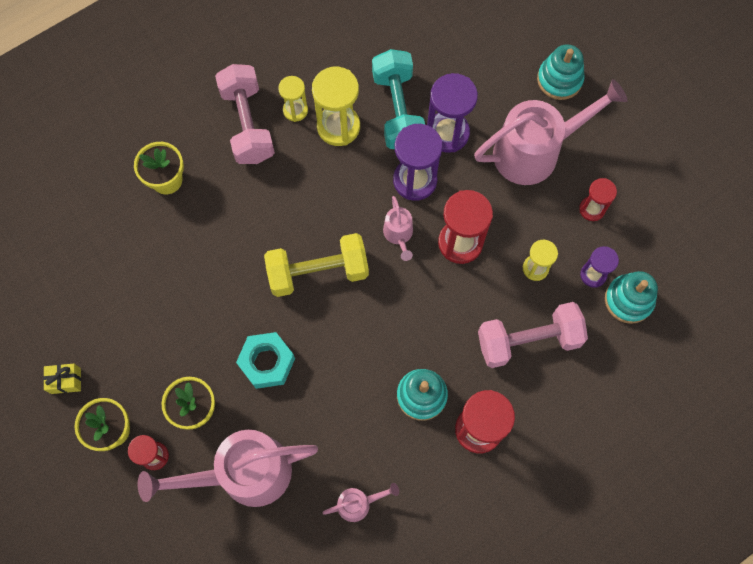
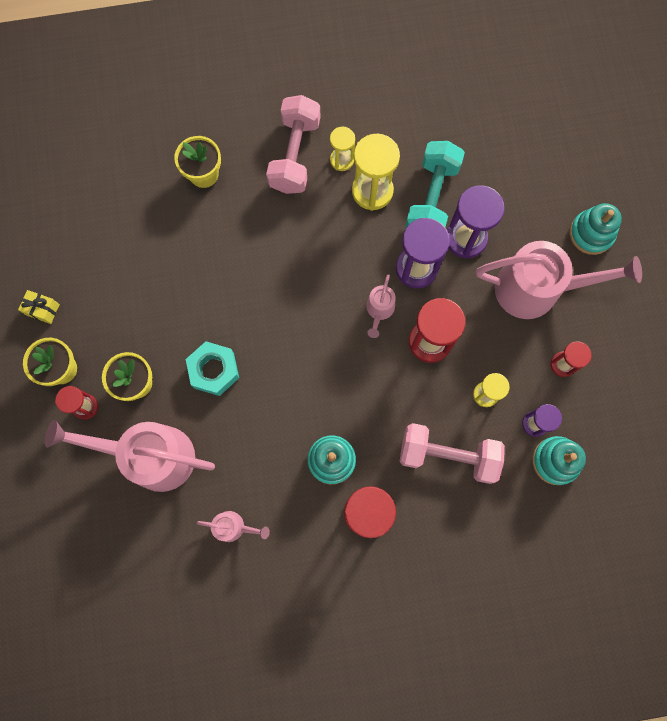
camera: 25 degrees right, 5 degrees up
yellow dumbbell [264,233,369,297] -> none

